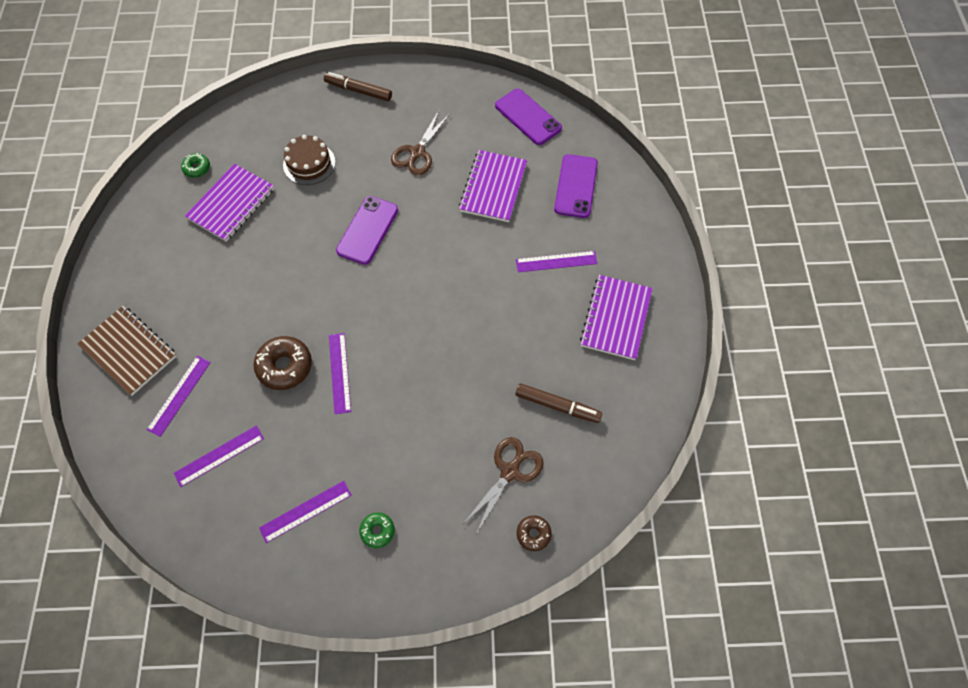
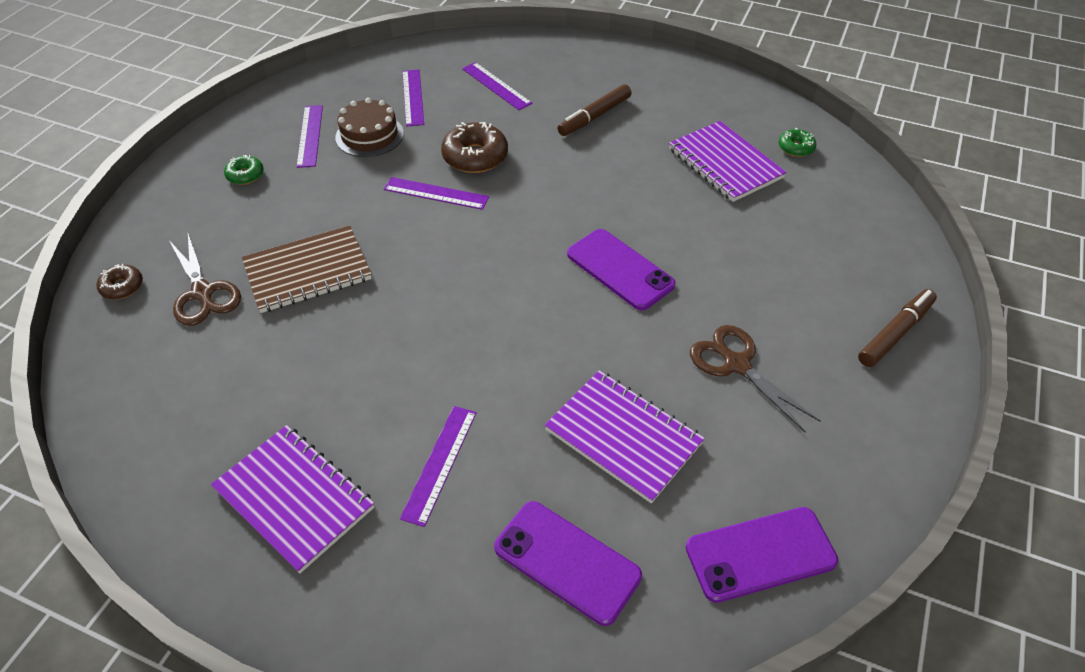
camera: 115 degrees right, 15 degrees down
brown notebook [77,306,177,396] -> brown notebook moved to [242,225,372,313]
brown cake [283,135,335,185] -> brown cake moved to [335,98,404,157]
brown marker [515,383,602,423] -> brown marker moved to [558,84,631,136]

